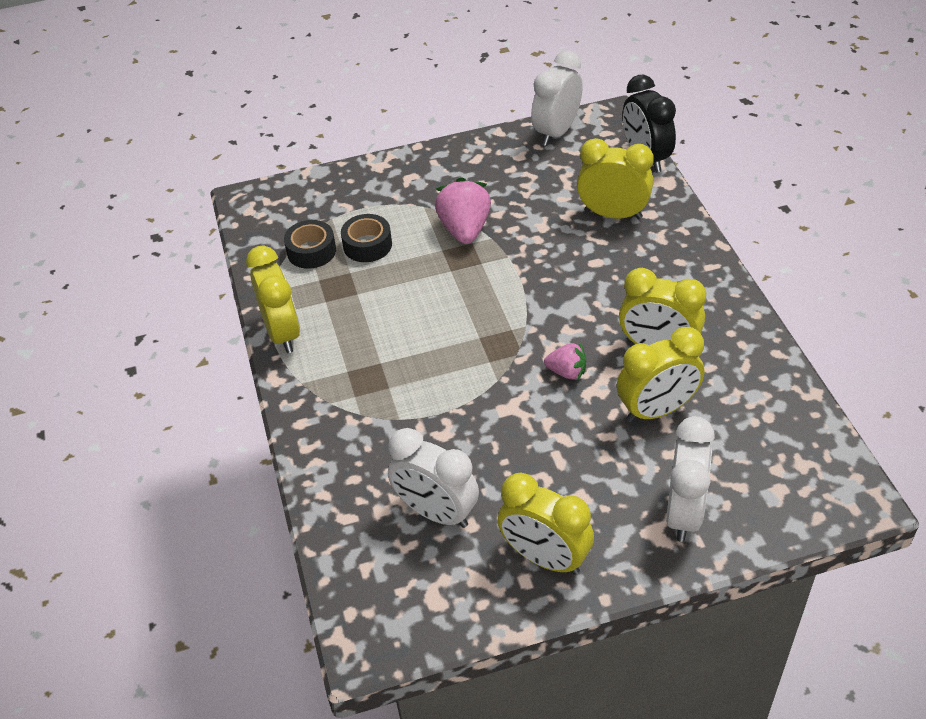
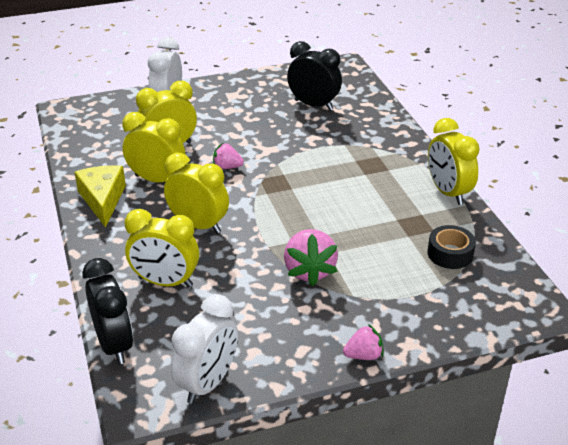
camera: 175 degrees right, 10 degrees down
black tape [341,214,392,262] -> none
white clock [388,428,479,528] -> black clock [287,41,342,111]
yellow clock [498,472,594,575] -> yellow clock moved to [164,153,229,234]
none -> yellow cheese [75,165,126,228]
none -> pink strawberry [343,324,383,360]

